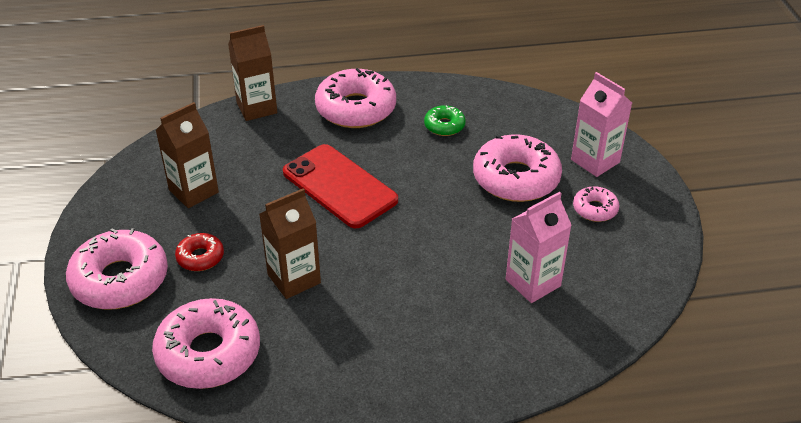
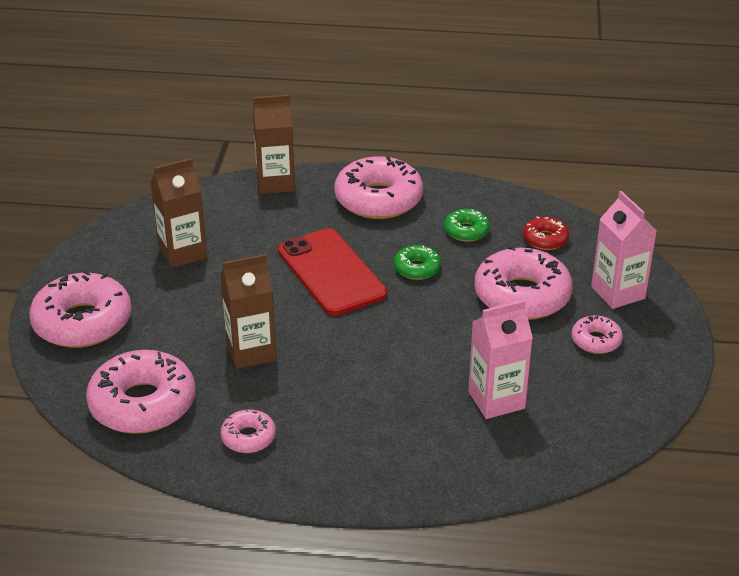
camera: 15 degrees right, 5 degrees down
red donut [175,233,224,271] -> red donut moved to [523,217,569,250]
none -> pink donut [221,408,276,453]
none -> green donut [394,245,441,280]

